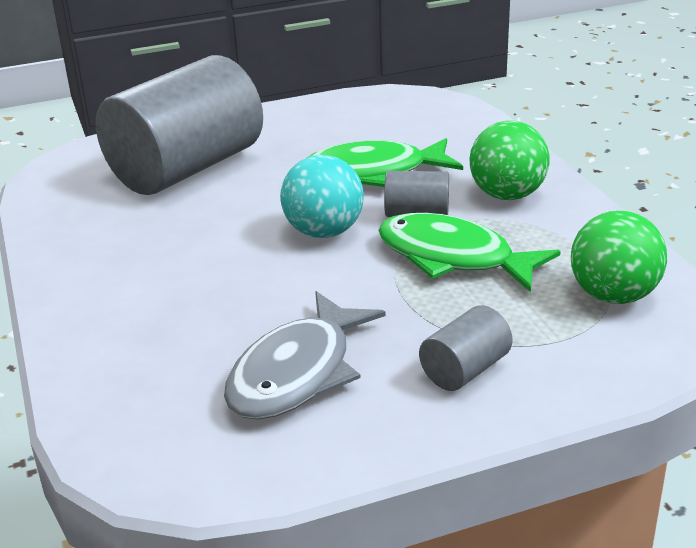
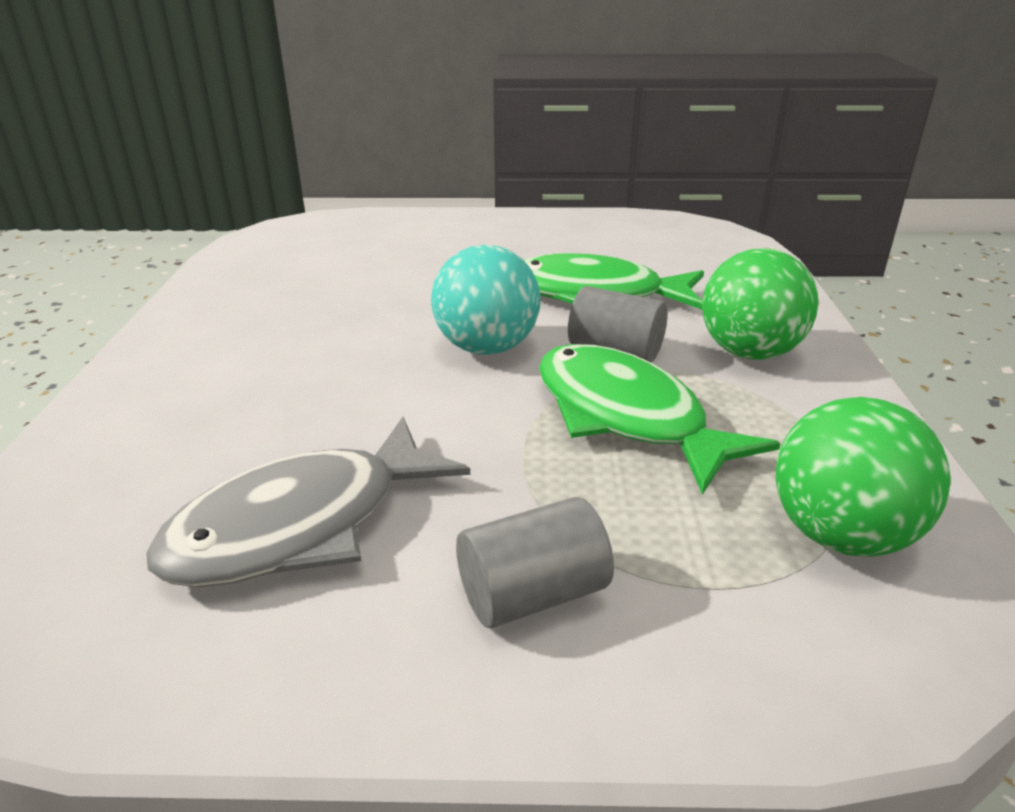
camera: 20 degrees right, 0 degrees up
grey cylinder [96,55,263,195] -> none

